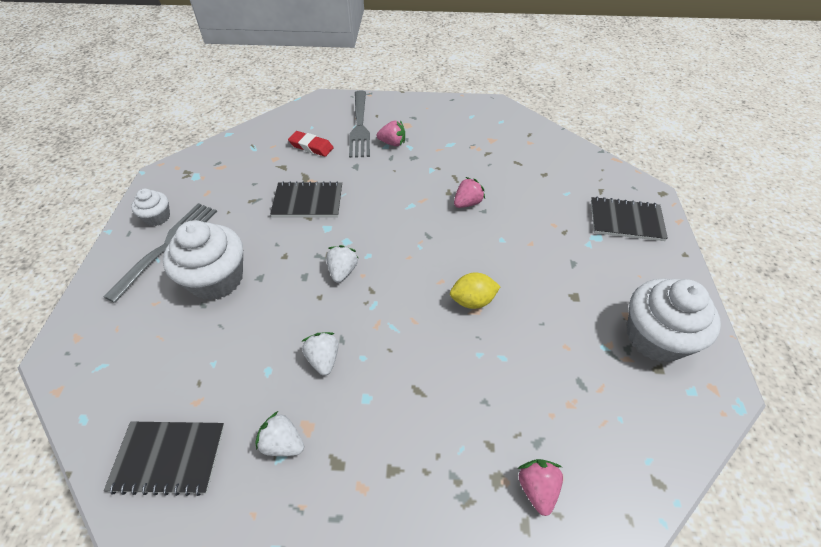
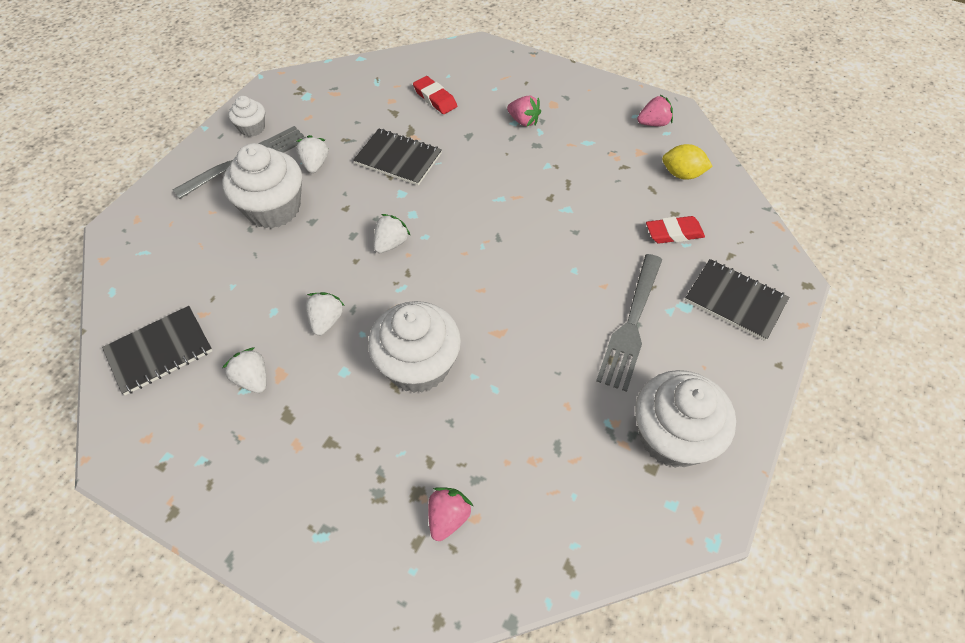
camera: 25 degrees right, 5 degrees up
black notebook [104,422,225,496] -> black notebook turned 60 degrees counterclockwise [102,306,212,395]
grey fork [349,90,370,158] -> grey fork moved to [596,254,662,392]
yellow lemon [450,272,501,309] -> yellow lemon moved to [662,144,713,180]
pink strawberry [454,177,485,208] -> pink strawberry moved to [637,95,673,126]
none -> white strawberry [296,135,328,173]
none -> white cupcake [368,301,461,393]
none -> red eraser [646,216,705,243]

